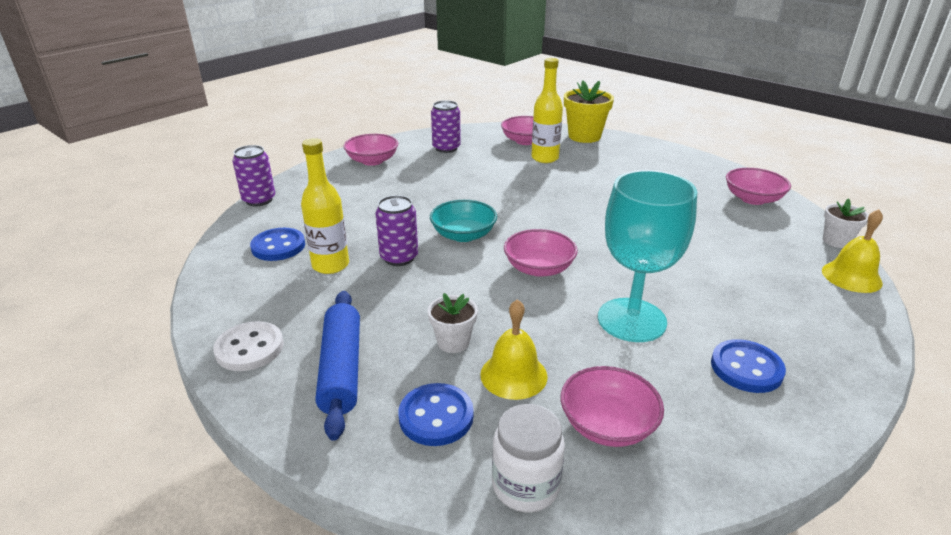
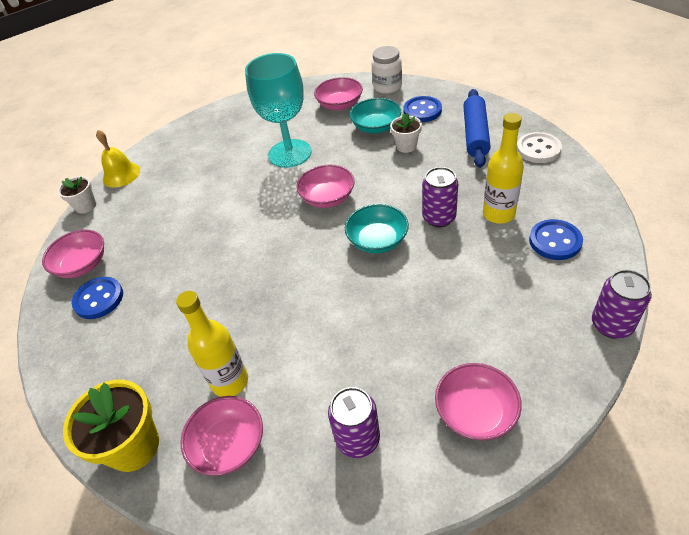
camera: 160 degrees left, 15 degrees up
yellow bell [480,299,548,400] -> turquoise bowl [350,98,401,134]
blue button [711,339,786,393] -> blue button moved to [72,277,123,319]

